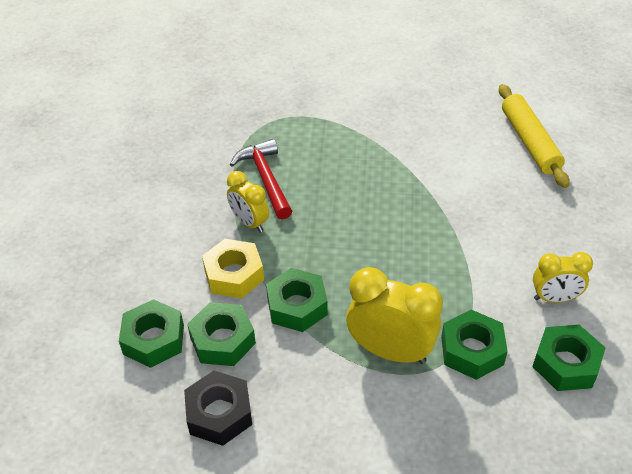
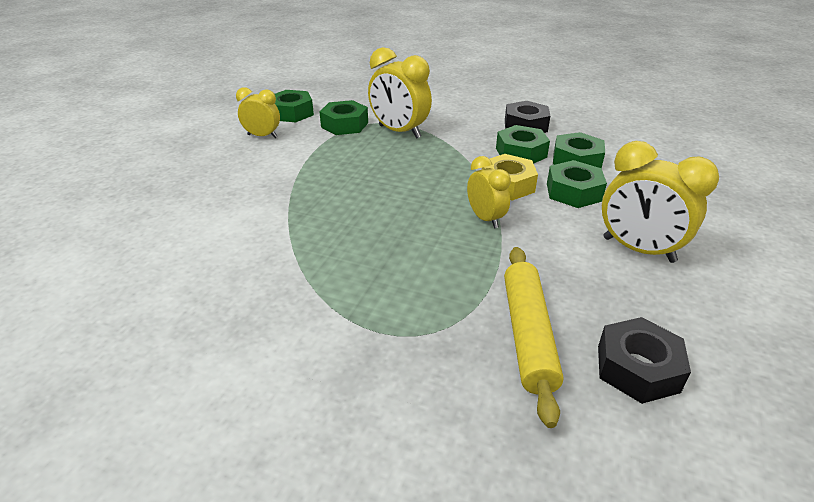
camera: 165 degrees left, 10 degrees down
red hammer [230,139,292,220] -> none
green nut [266,268,328,332] -> green nut moved to [547,160,607,208]
yellow rolling pin [499,84,570,188] -> yellow rolling pin moved to [504,247,564,428]
none -> black nut [598,317,691,404]
none -> yellow clock [602,141,719,263]

